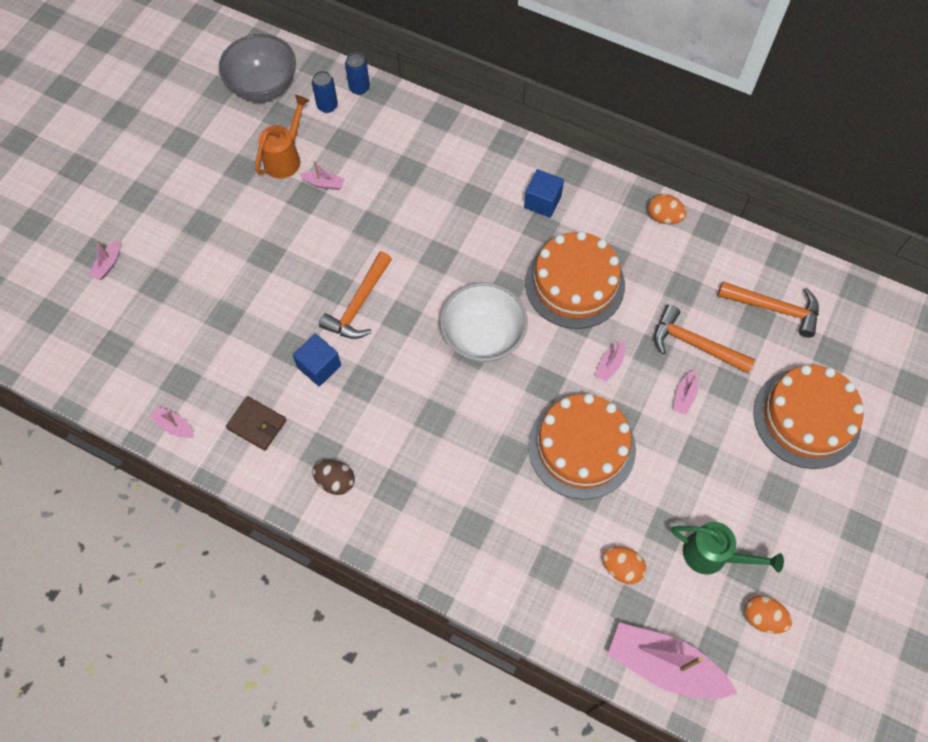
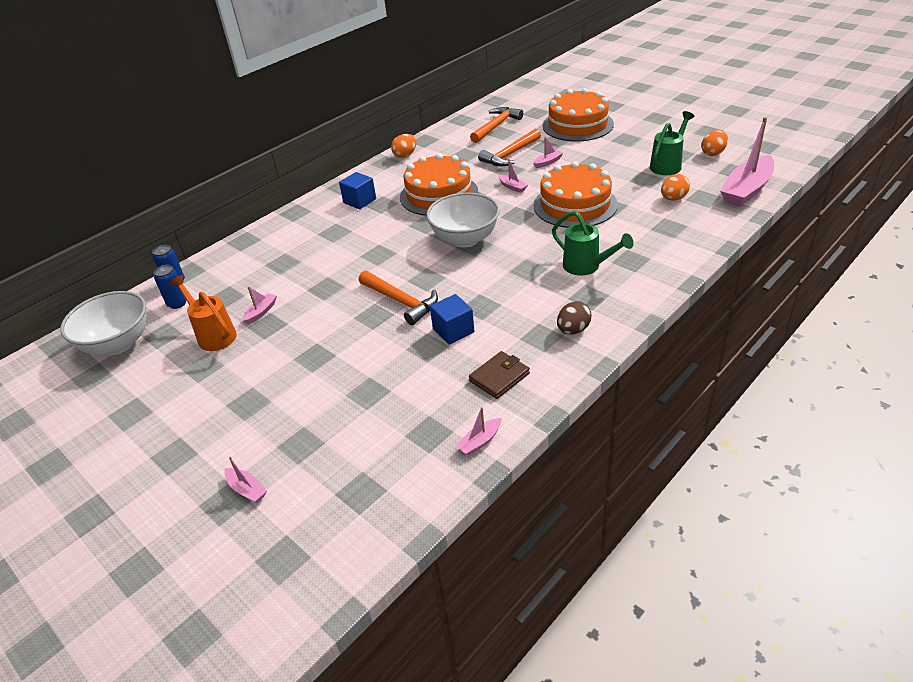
camera: 70 degrees left, 25 degrees down
grey bowl [219,34,296,102] -> white bowl [60,291,147,355]
pink boat [673,370,698,415] -> pink boat turned 75 degrees counterclockwise [533,137,563,168]
none -> green watering can [552,211,634,275]

